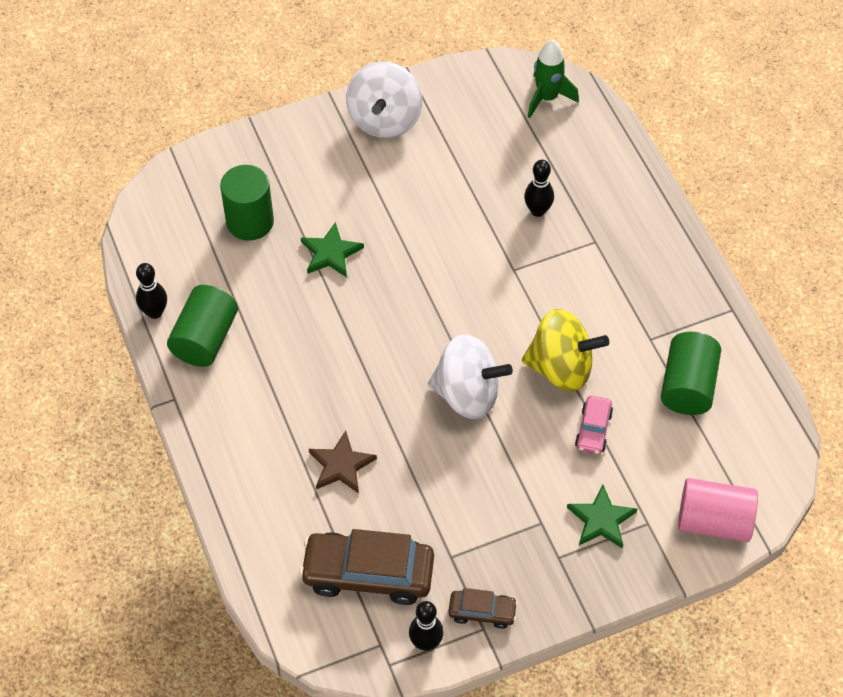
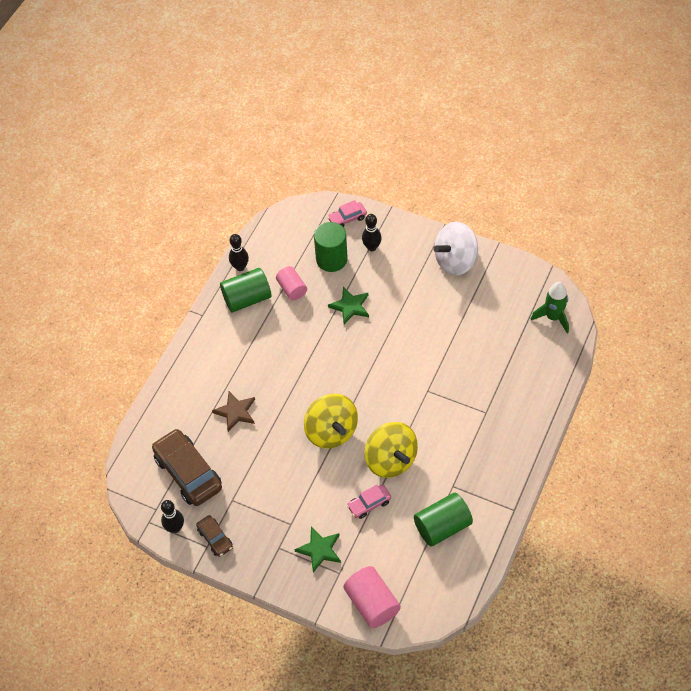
camera: 50 degrees right, 0 degrees up
white spinning top [428,334,513,419] -> yellow spinning top [304,394,358,449]
black bowling pin [524,160,554,217] -> black bowling pin moved to [362,214,382,251]
none -> pink cylinder [276,266,307,300]
none -> pink car [327,200,367,227]

